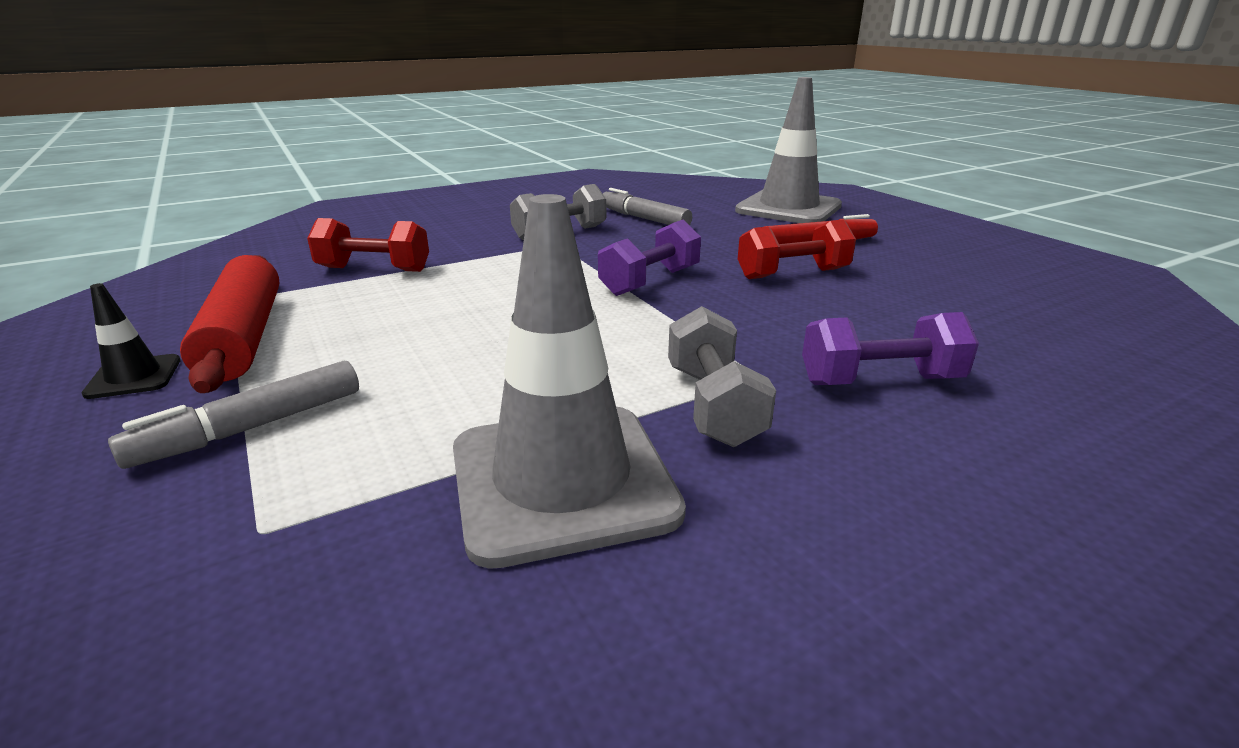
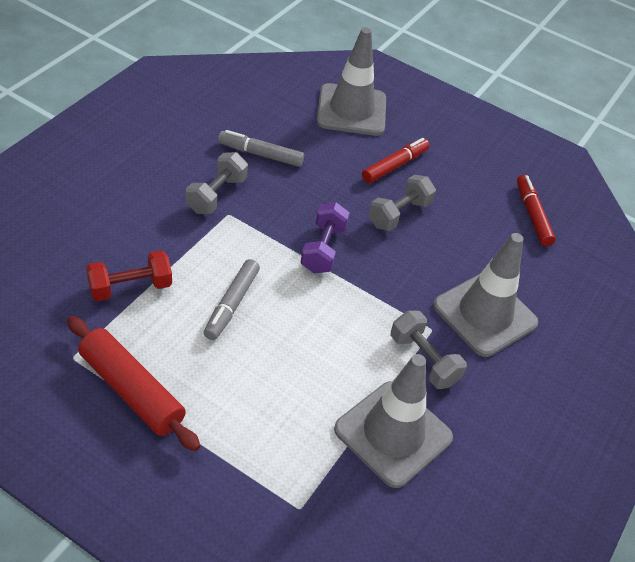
camera: 35 degrees left, 20 degrees up
black traffic cone [82,283,181,399] -> none
grey marker [108,361,359,469] -> grey marker moved to [204,259,260,340]
red dumbbell [738,219,856,279] -> grey dumbbell [368,175,436,231]
purple dumbbell [802,312,979,385] -> grey traffic cone [433,233,538,357]
none -> red marker [517,175,556,246]

